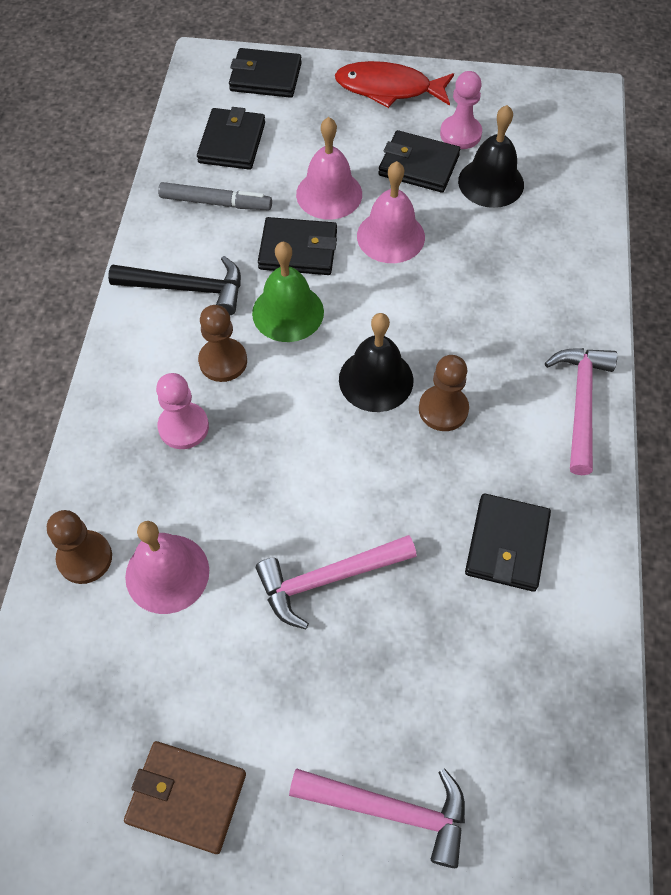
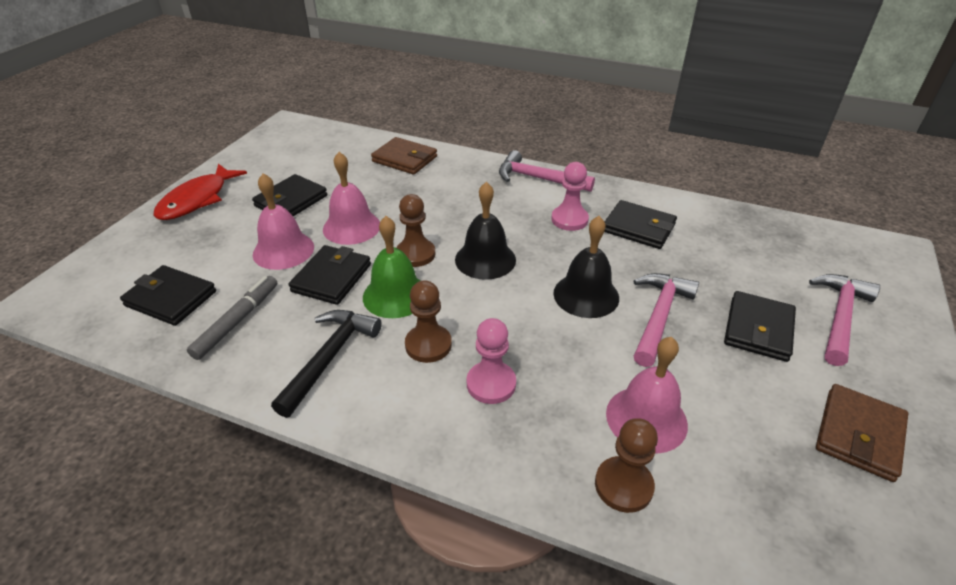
camera: 75 degrees left, 20 degrees down
black wallet [229,48,302,98] -> black wallet moved to [724,291,796,362]
pink hammer [256,535,417,629] -> pink hammer turned 150 degrees counterclockwise [634,273,699,367]
brown pawn [419,355,469,431] -> brown pawn moved to [396,194,435,267]
pink pawn [440,71,482,149] -> pink pawn moved to [551,162,589,231]
black bell [458,105,524,208] -> black bell moved to [553,216,619,318]
none -> brown wallet [371,137,437,175]

